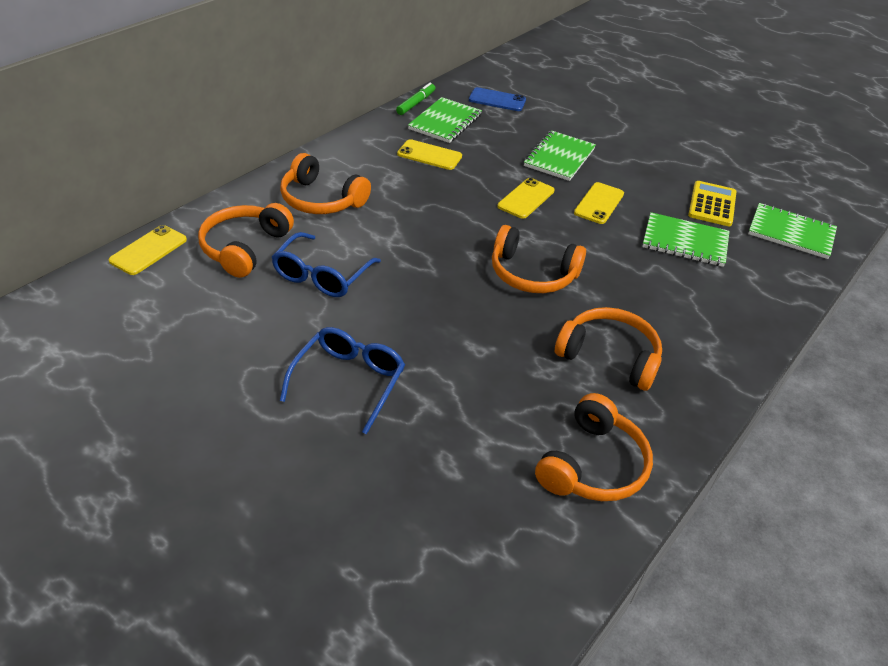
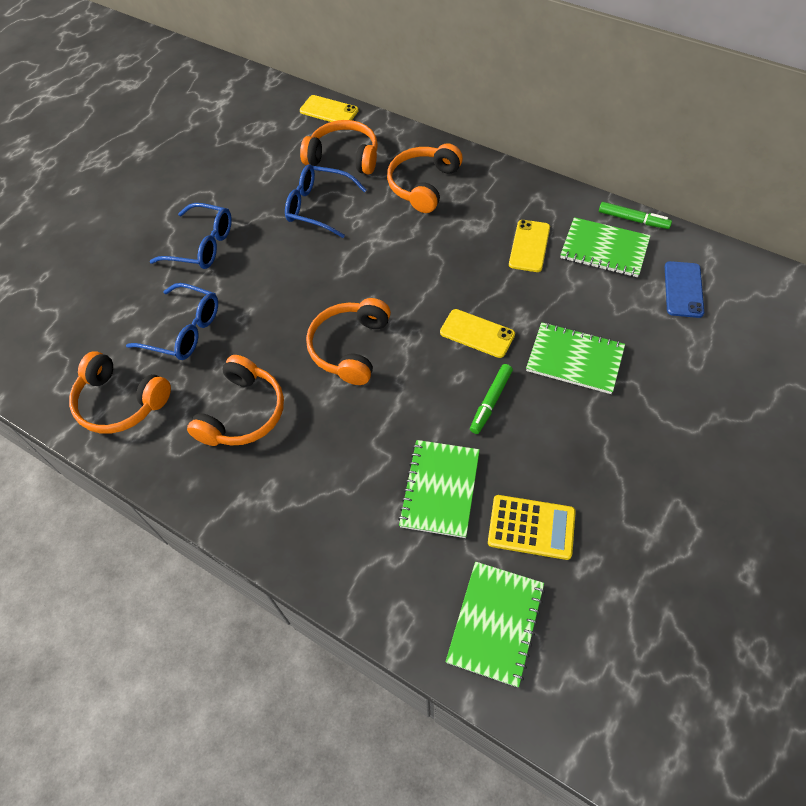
camera: 90 degrees right, 15 degrees up
yellow phone [574,182,624,224] -> green marker [470,364,513,434]
none -> blue glasses [126,283,218,360]

